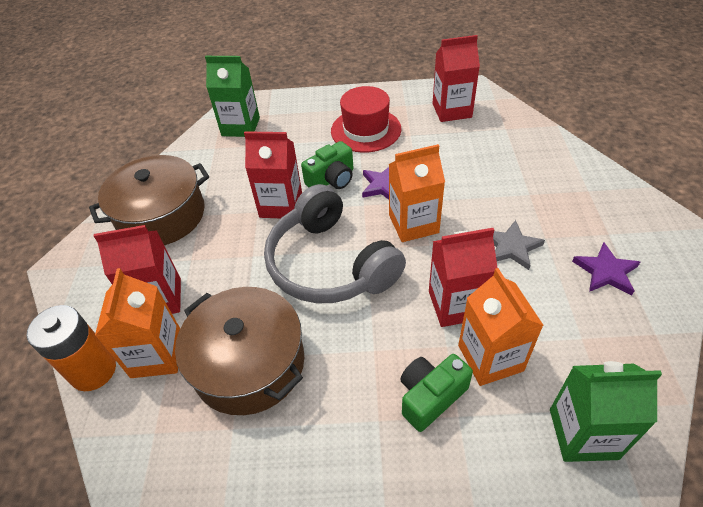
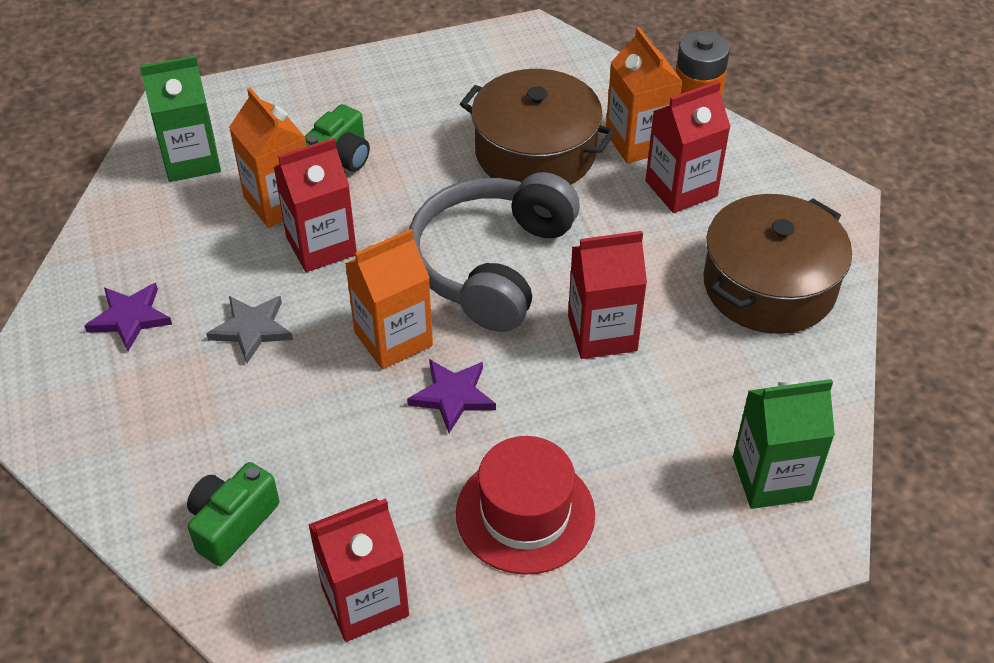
camera: 160 degrees right, 0 degrees up
grey headphones [264,184,406,303] -> grey headphones turned 105 degrees counterclockwise [409,172,580,332]
green camera [301,141,353,189] -> green camera moved to [187,462,279,566]

